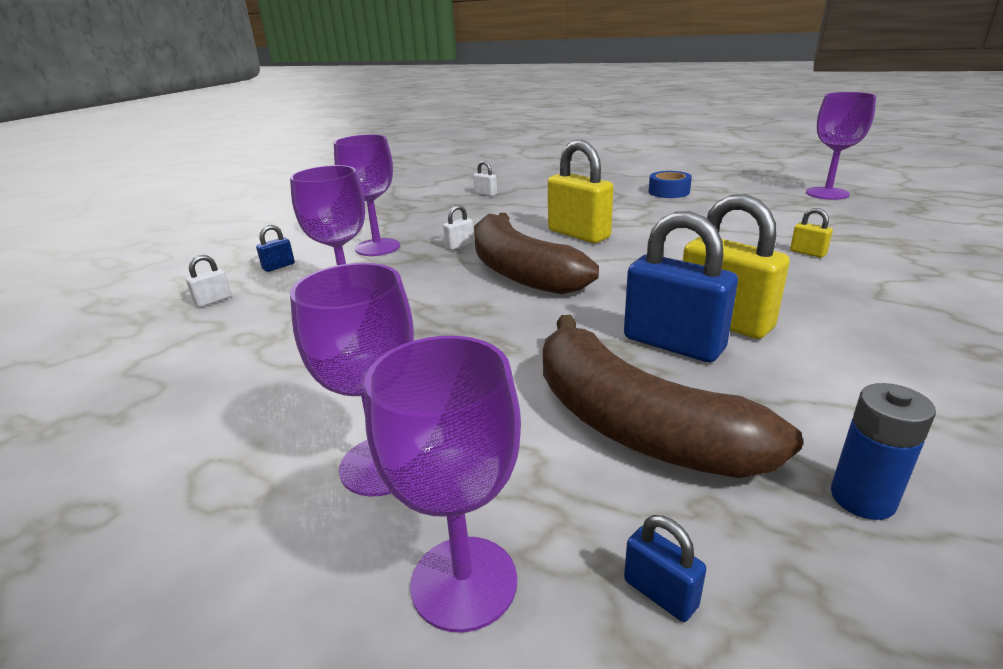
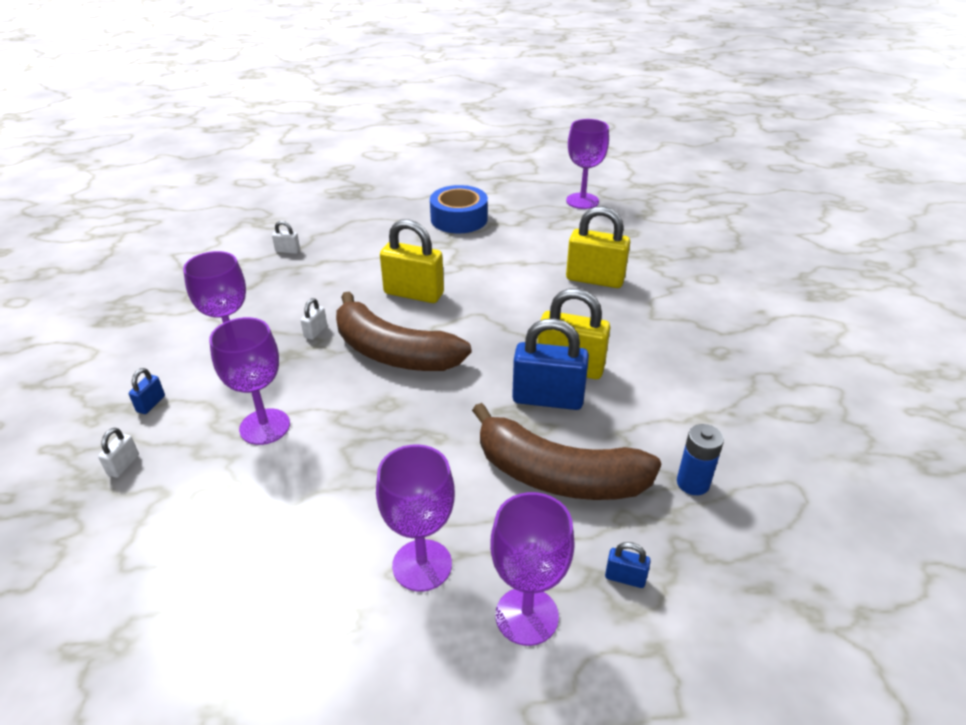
camera: 30 degrees left, 10 degrees up
blue tape [649,171,692,198] -> blue tape [430,185,488,233], size x1.55
yellow padlock [790,208,833,258] -> yellow padlock [566,206,630,288], size x2.25

